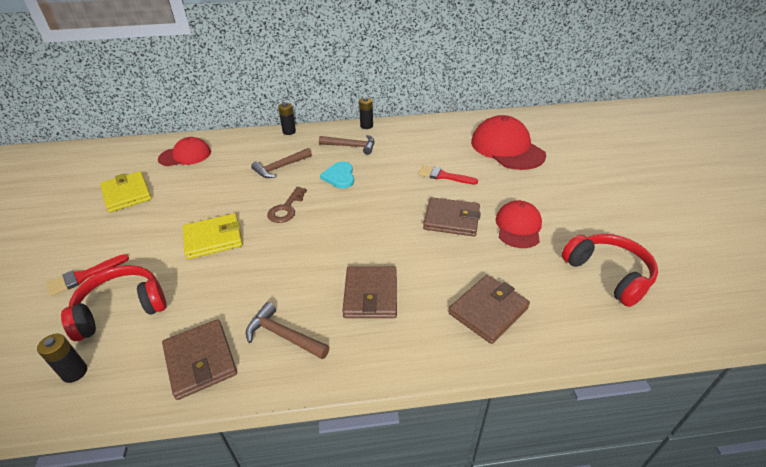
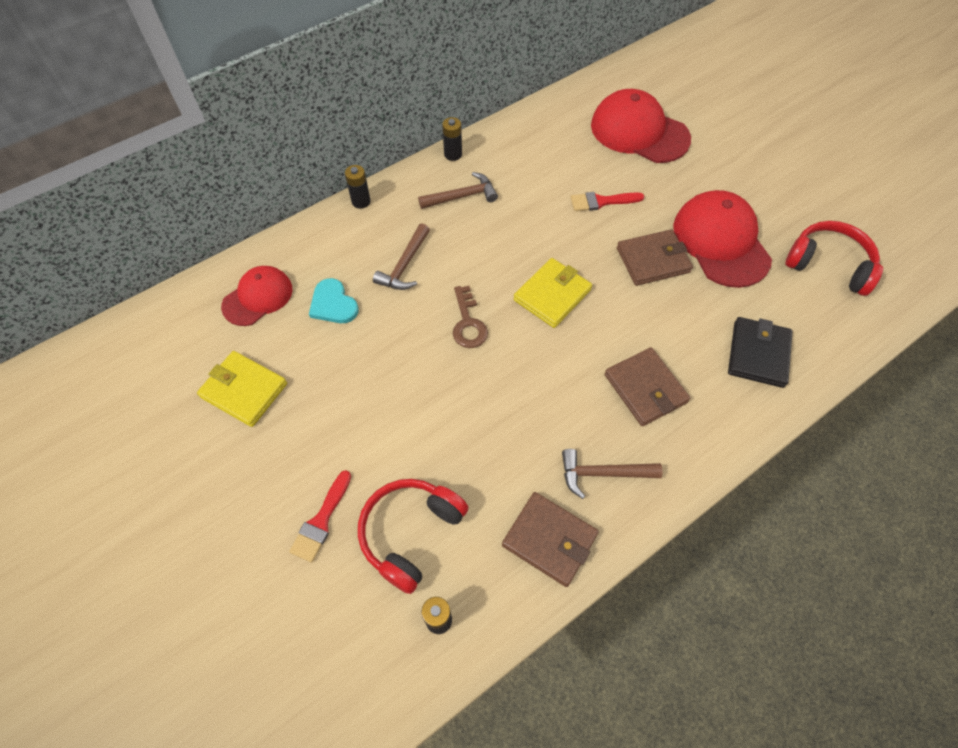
camera: 30 degrees left, 20 degrees up
yellow wallet [183,213,243,259] -> yellow wallet moved to [514,258,592,328]
turquoise heart [320,161,354,188] -> turquoise heart moved to [309,278,359,323]
brown wallet [449,275,530,344] -> black wallet [728,317,793,388]
red cap [496,201,542,248] -> red cap [673,190,772,288], size x1.61

